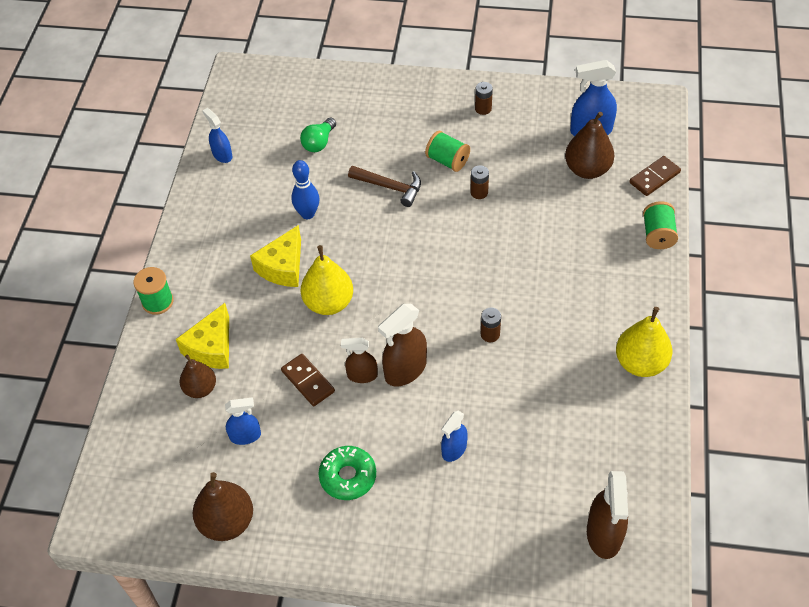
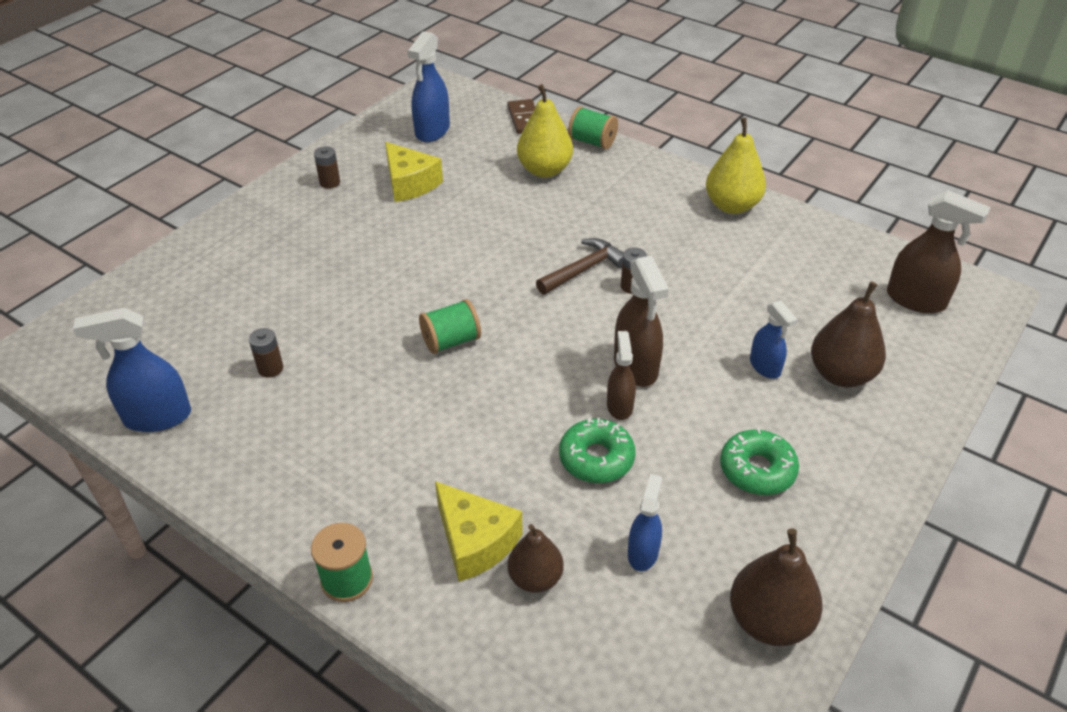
camera: 65 degrees left, 10 degrees down
blue spray bottle [202,108,232,163] -> blue spray bottle [73,308,191,432], size x1.62
yellow cheese [250,225,301,287] -> yellow cheese moved to [385,142,443,202]
brown domino [281,354,335,406] -> green donut [559,418,636,483]
blue bowling pin [291,160,319,219] -> none
green light bulb [300,118,336,152] -> none
yellow pear [301,245,353,315] -> yellow pear moved to [517,84,573,178]
brown spray bottle [341,338,378,383] -> brown spray bottle turned 150 degrees clockwise [607,331,636,420]
brown hammer [348,166,421,207] -> brown hammer moved to [536,238,624,294]
green spool [425,131,470,172] -> green spool moved to [419,299,481,354]
brown battery [470,165,489,199] -> brown battery moved to [249,328,283,378]
brown pear [565,112,614,179] -> brown pear moved to [811,282,886,388]

